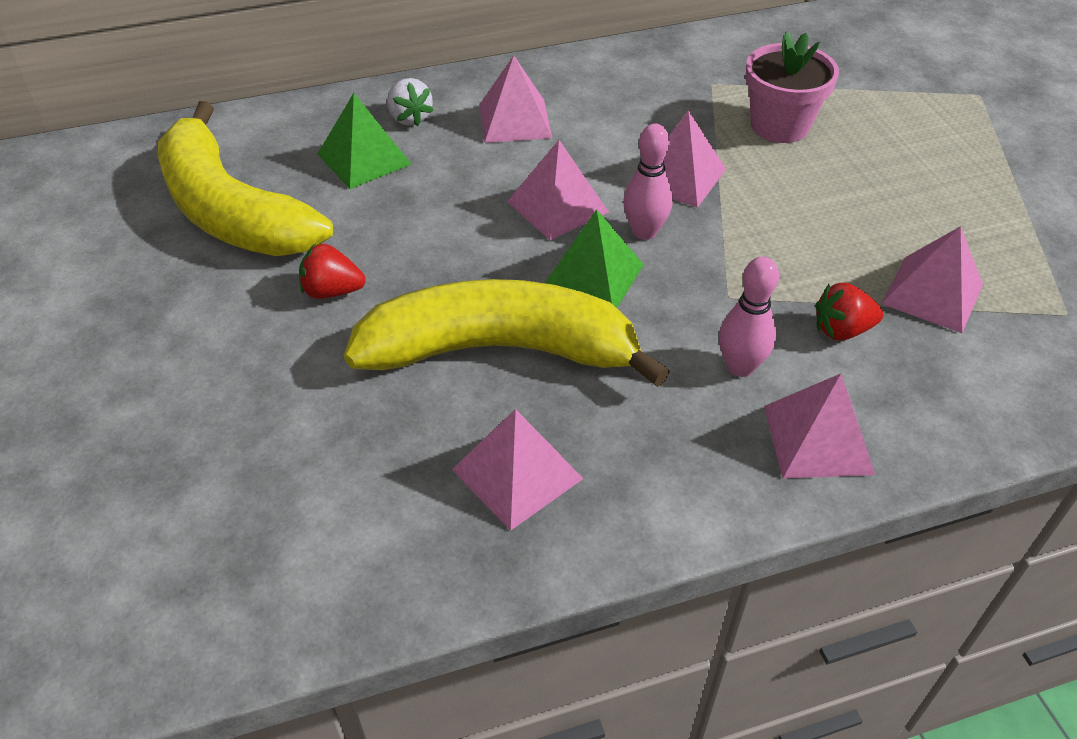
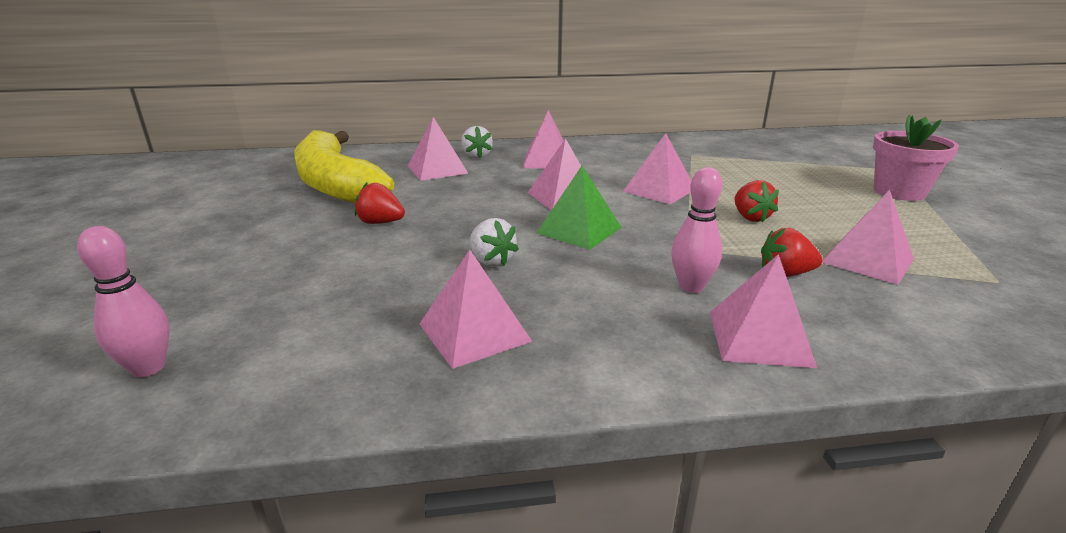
camera: 10 degrees right, 20 degrees down
green pyramid [318,93,411,189] -> pink pyramid [408,117,469,181]
yellow banana [344,279,670,387] -> white strawberry [470,218,519,266]
pink bowling pin [623,124,673,240] -> pink bowling pin moved to [77,226,170,377]
pink flower pot [745,32,839,143] -> pink flower pot moved to [873,115,959,201]
none -> red strawberry [735,180,779,222]

